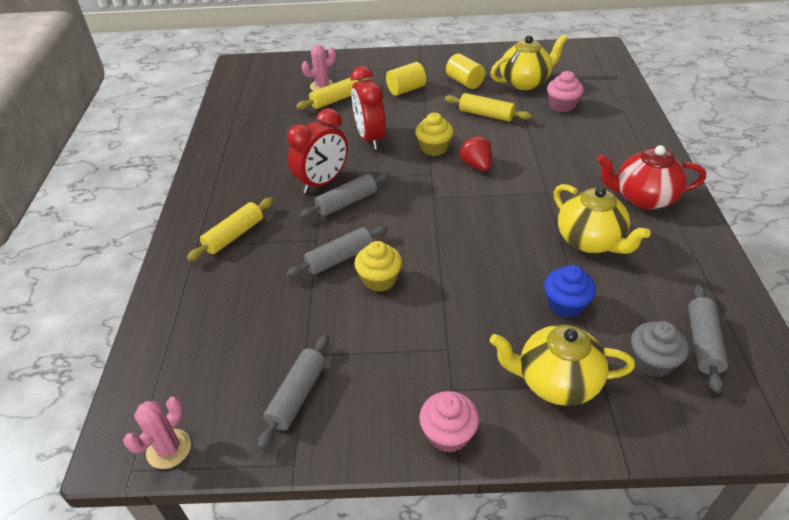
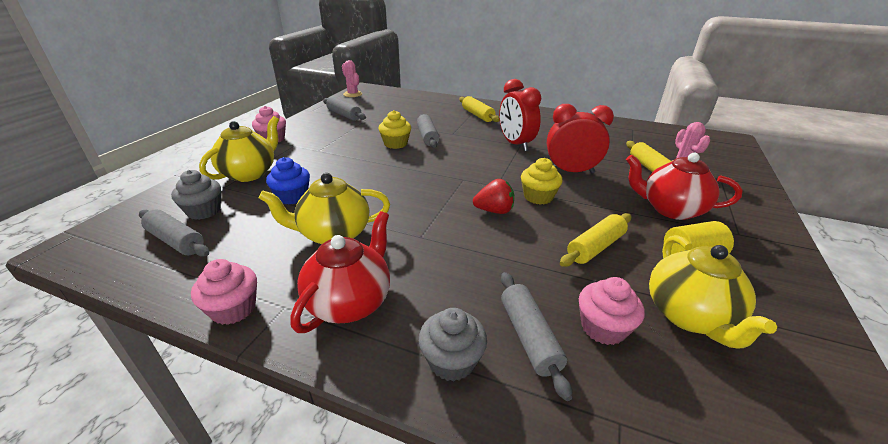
camera: 110 degrees right, 10 degrees down
grey rolling pin [299,172,390,218] -> grey rolling pin moved to [501,272,572,401]
yellow cylinder [386,62,426,96] -> red teapot [626,153,743,220]
none -> pink cupcake [191,259,257,325]
none -> grey cupcake [419,308,487,382]

